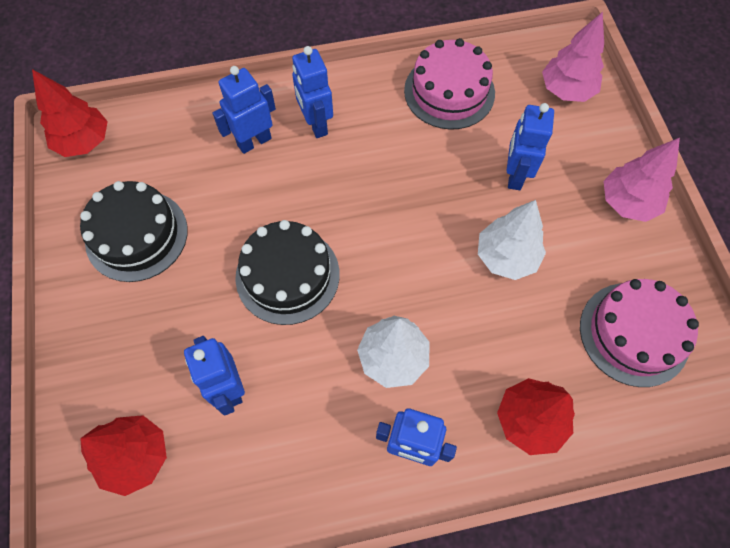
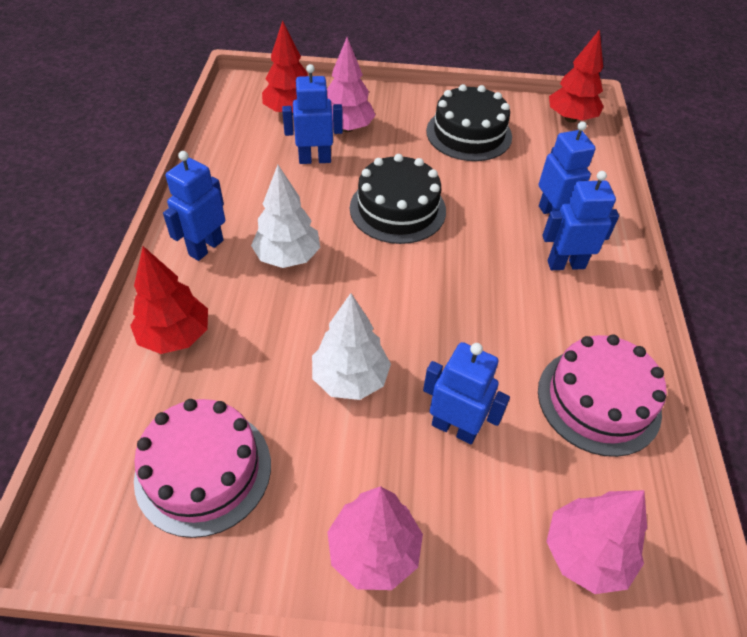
camera: 105 degrees right, 15 degrees down
none -> pink tree [327,37,376,132]

